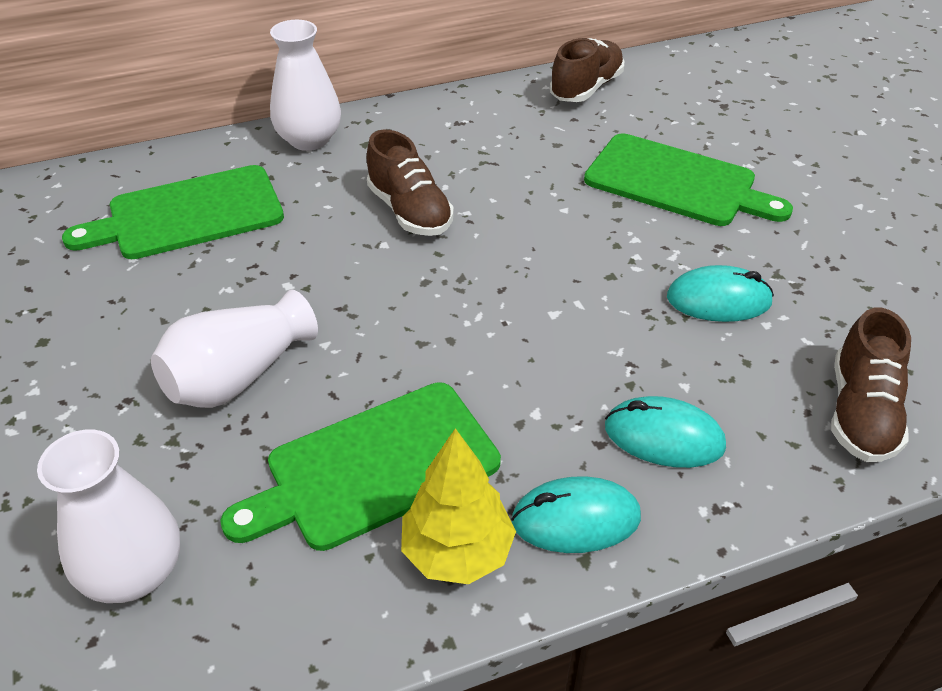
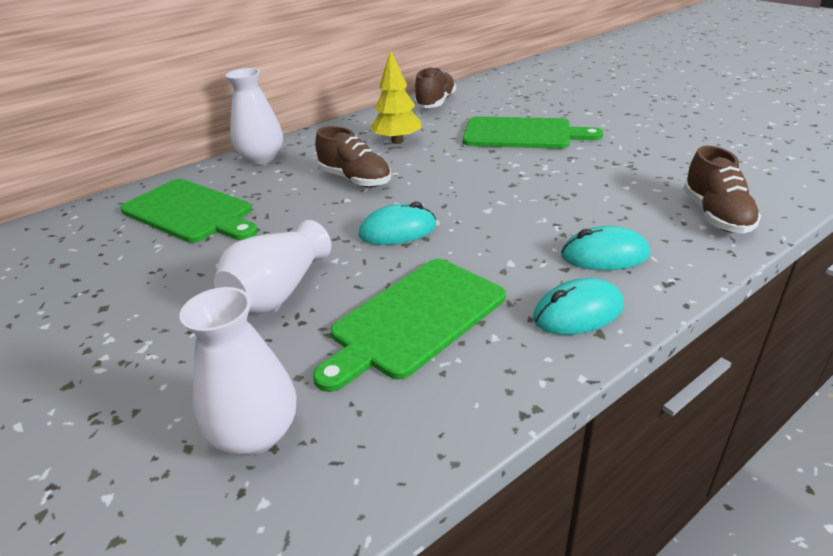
camera: 15 degrees left, 10 degrees down
green cutting board [62,165,284,259] -> green cutting board turned 105 degrees counterclockwise [120,179,258,243]
yellow tree [401,428,516,584] -> yellow tree moved to [370,50,421,144]
turquoise mouse [667,265,774,322] -> turquoise mouse moved to [359,202,436,245]

